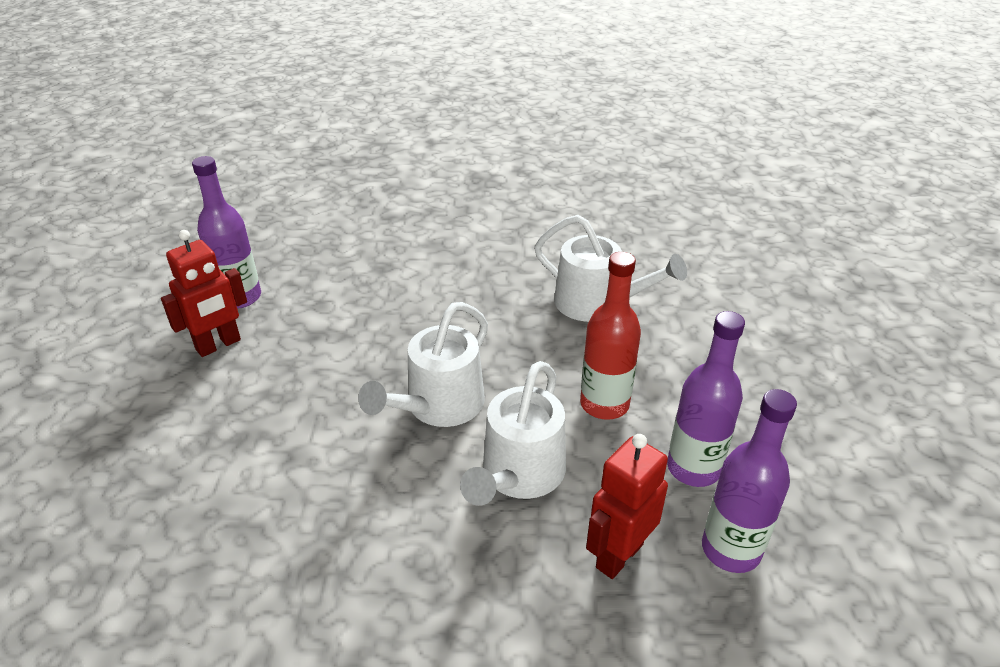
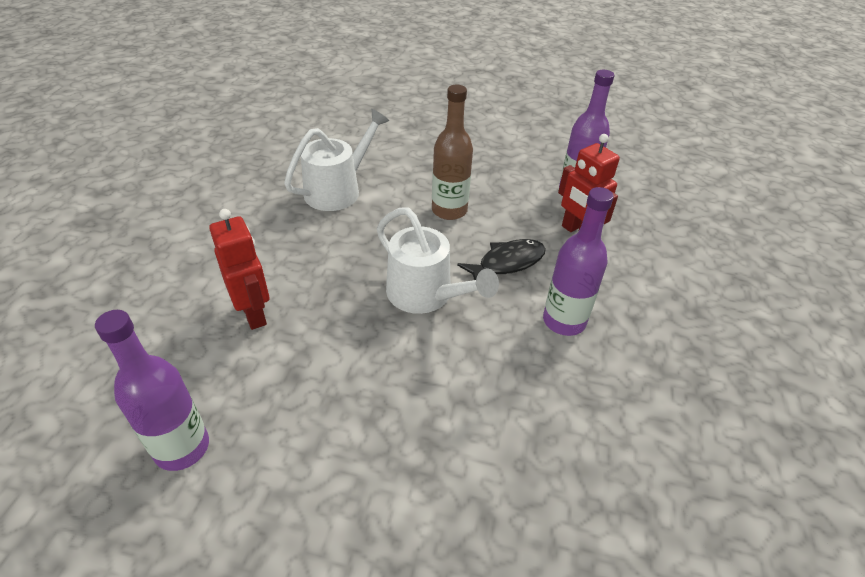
camera: 80 degrees left, 5 degrees up
red robot [161,230,247,357] -> red robot moved to [209,209,269,330]
white watering can [460,361,566,506] -> black fish [457,239,546,280]
red bottle [580,252,641,420] -> brown bottle [432,85,473,220]
purple bottle [667,311,745,487] -> purple bottle moved to [543,187,614,336]

